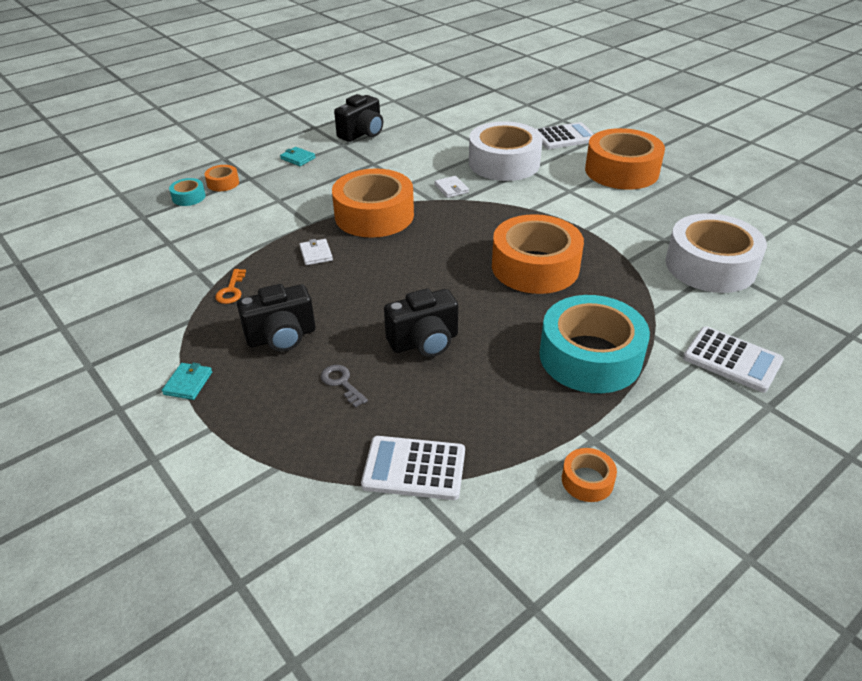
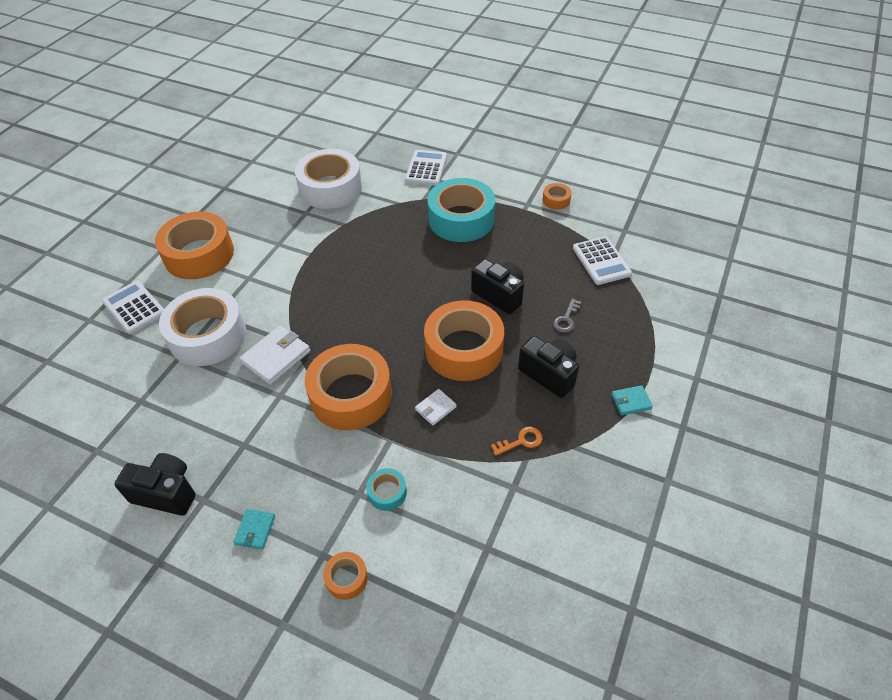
camera: 115 degrees left, 10 degrees up
turquoise tape [169,178,206,206] -> turquoise tape moved to [366,468,407,511]
white wallet [435,176,469,198] -> white wallet [239,326,310,385], size x1.77
orange tape [492,214,584,294] -> orange tape moved to [424,300,504,381]

